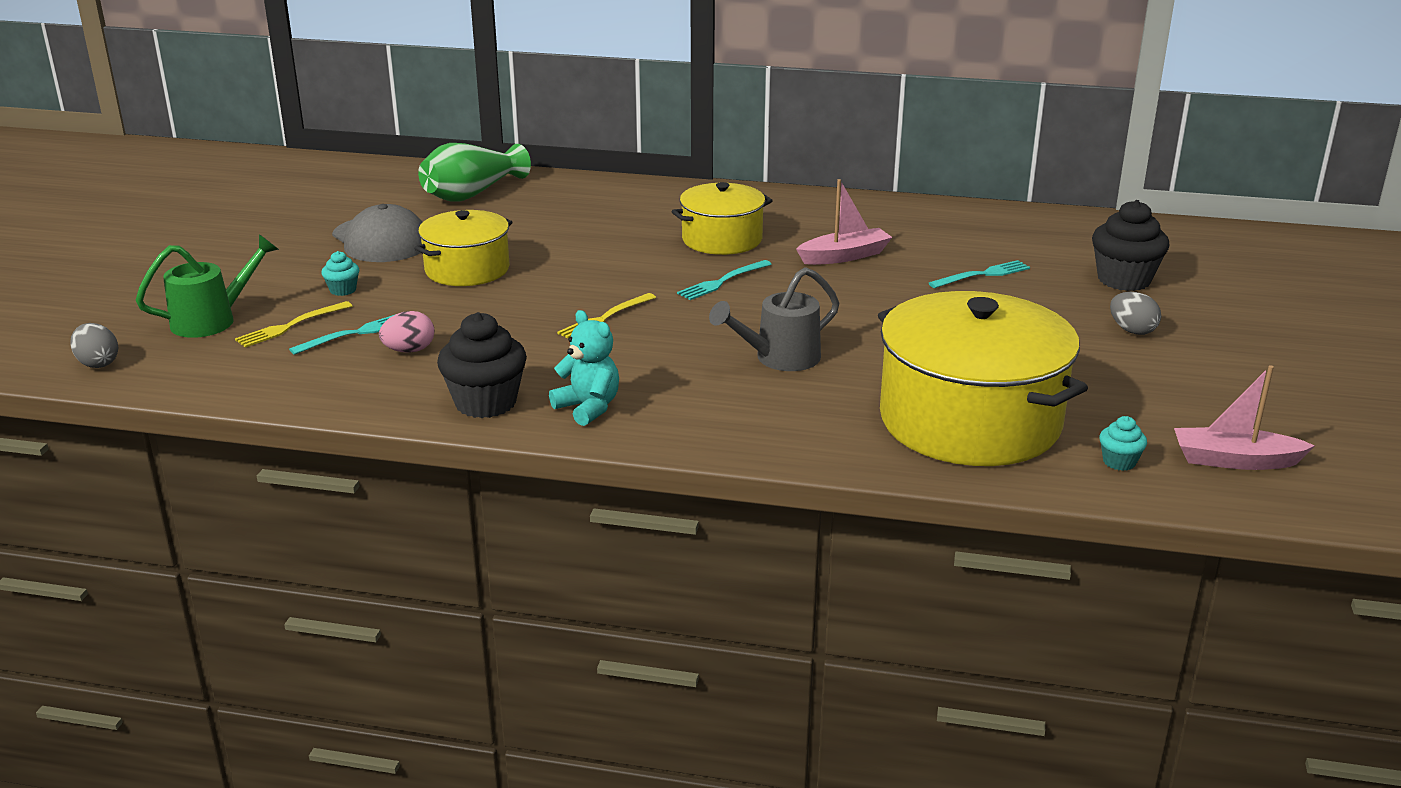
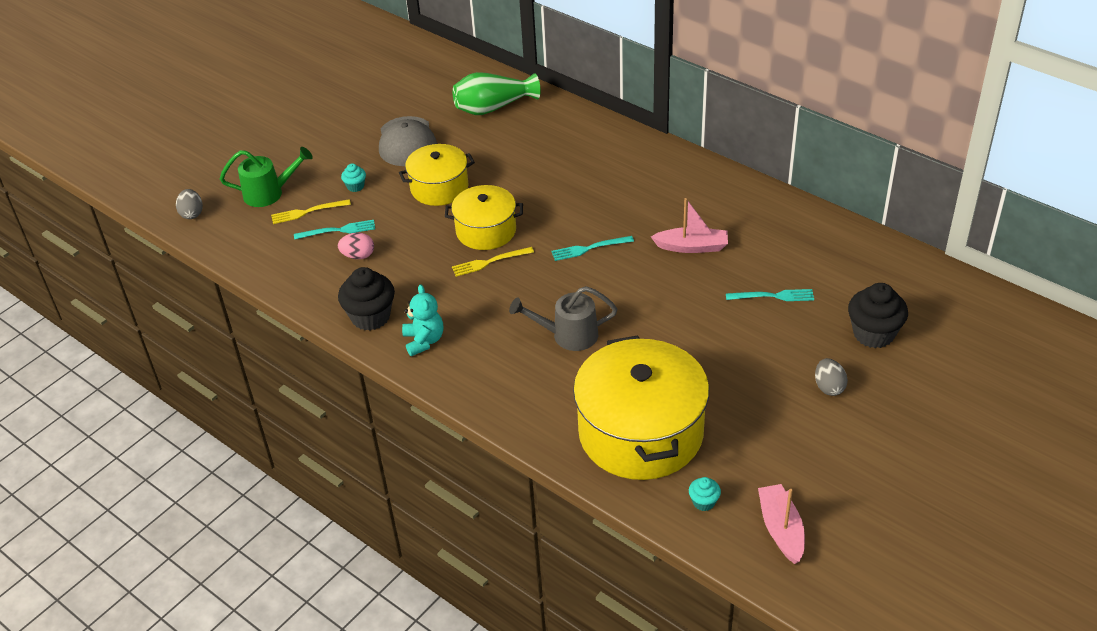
camera: 30 degrees right, 15 degrees up
yellow pot [671,182,773,255] -> yellow pot moved to [445,185,523,250]
pink boat [1174,365,1315,470] -> pink boat turned 45 degrees clockwise [758,484,805,564]

